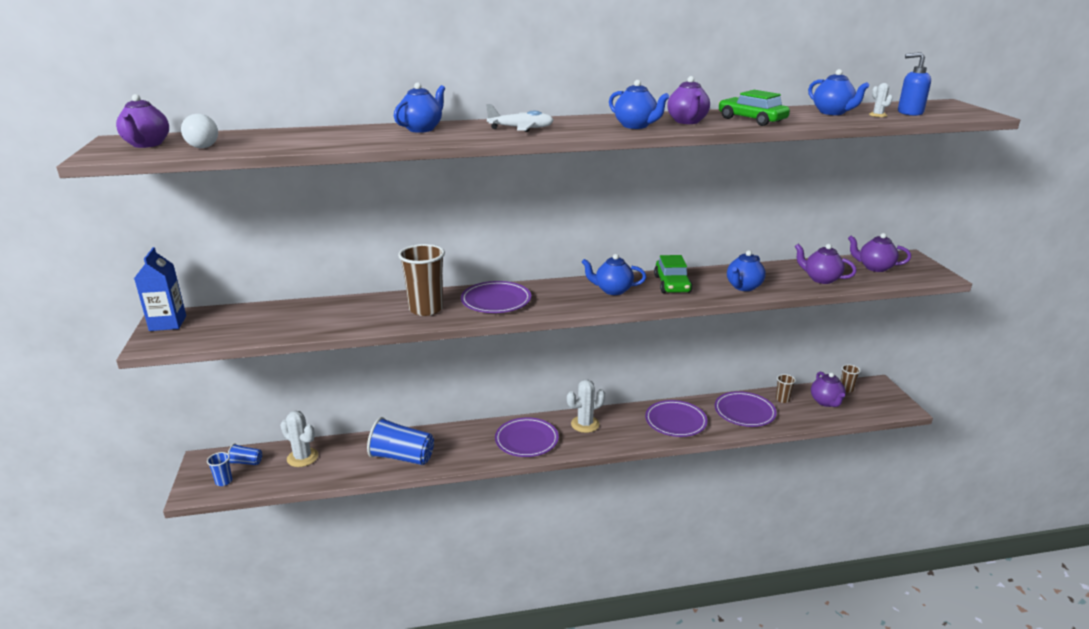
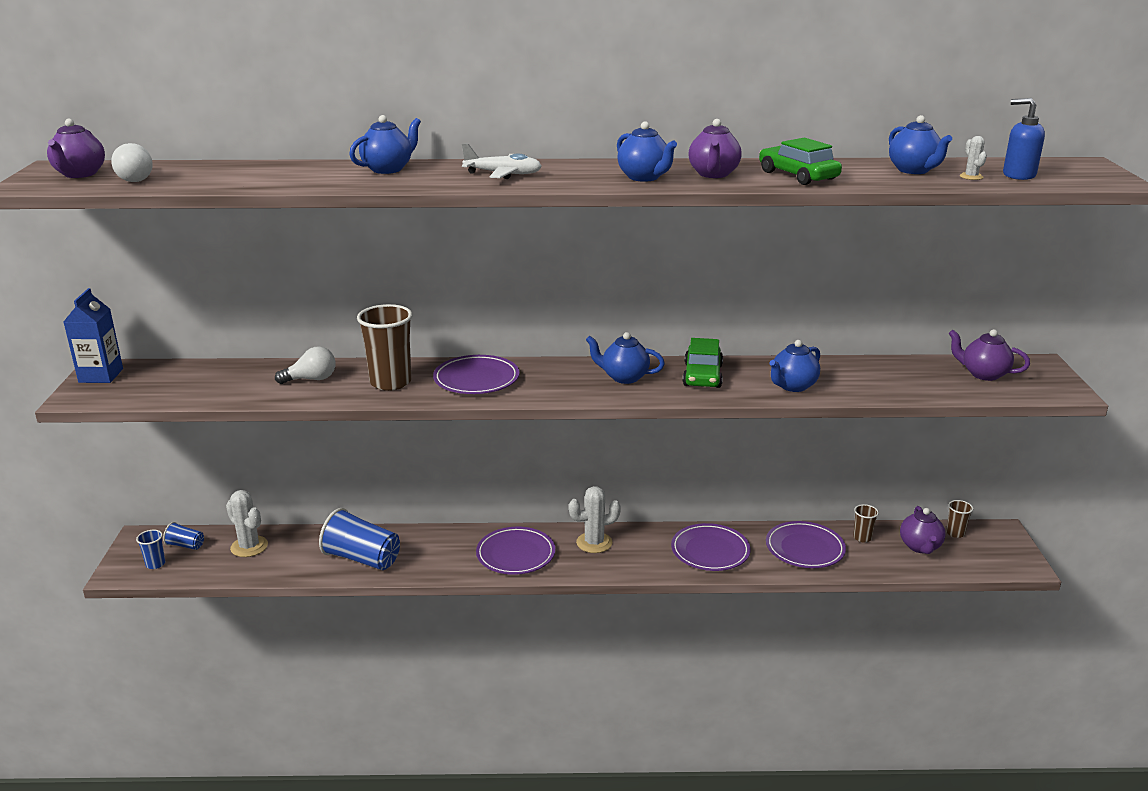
camera: 10 degrees right, 0 degrees up
purple teapot [795,244,857,284] -> none
none -> white light bulb [275,347,336,384]

